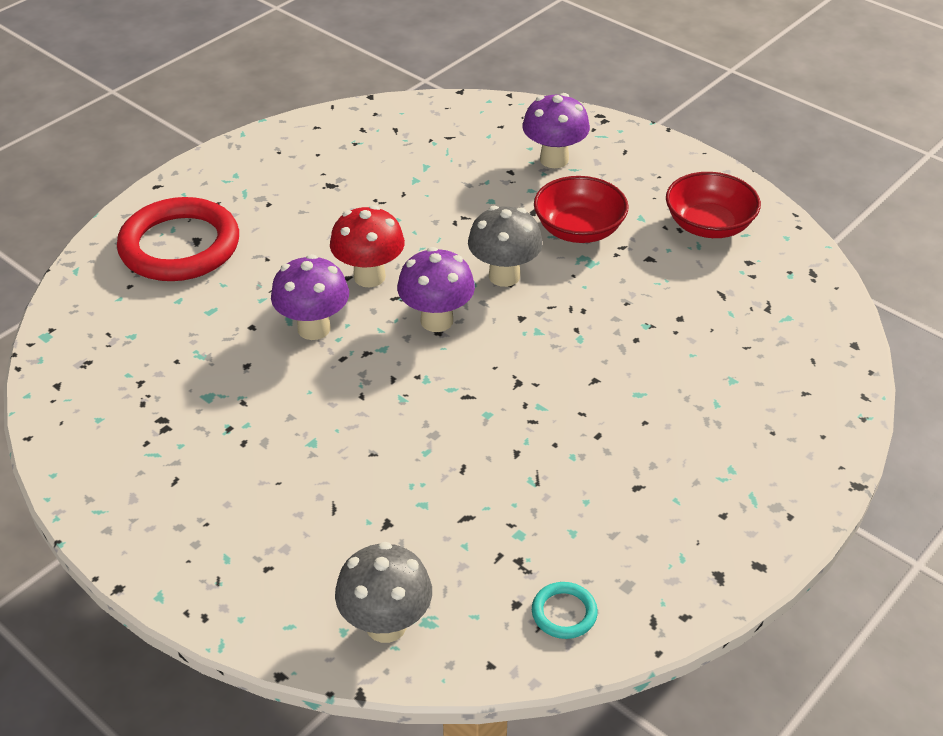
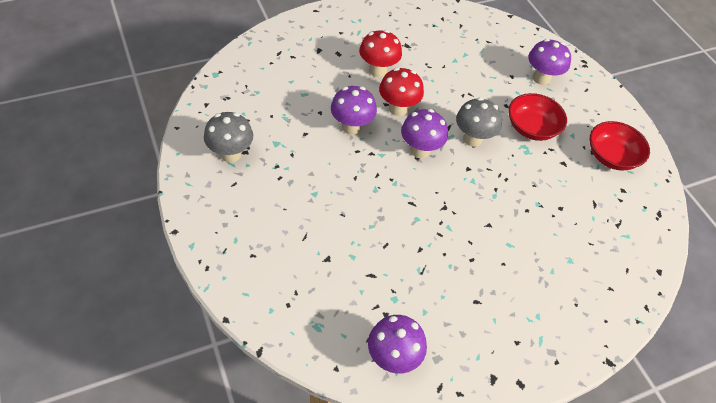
camera: 20 degrees right, 10 degrees up
red ring [117,197,239,281] -> none
grey mushroom [335,542,432,643] -> grey mushroom moved to [204,112,253,163]
turquoise ring [532,582,598,639] -> purple mushroom [368,315,427,374]
none -> red mushroom [359,30,402,77]

